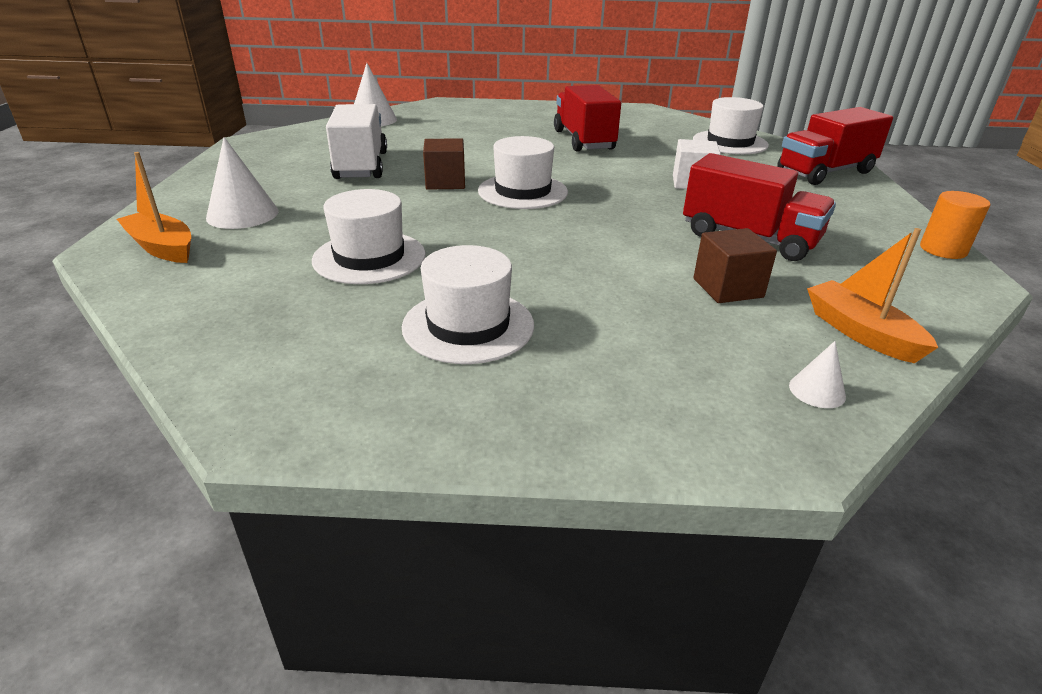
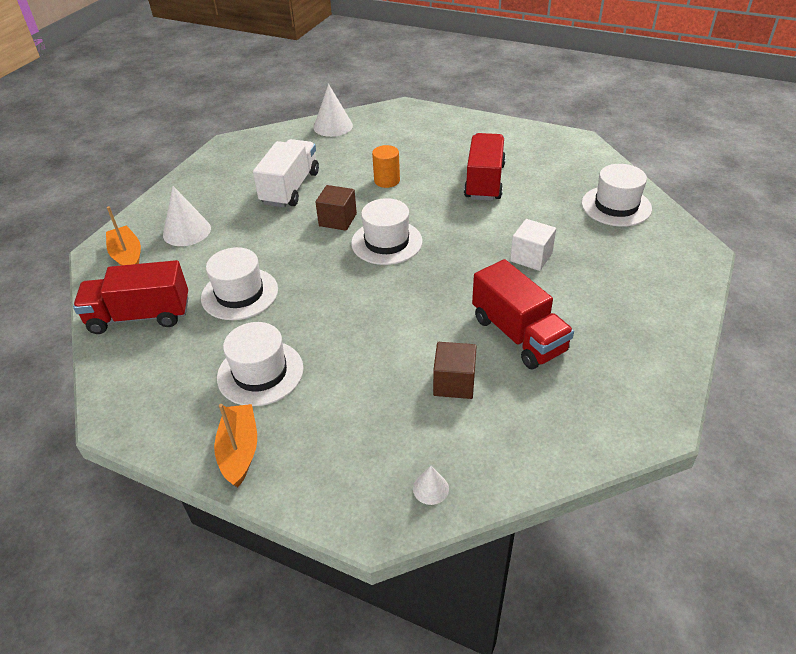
camera: 25 degrees right, 10 degrees up
red truck [777,107,893,185] -> red truck moved to [73,260,188,334]
orange boat [807,228,938,363] -> orange boat moved to [214,404,257,487]
orange cylinder [920,191,990,259] -> orange cylinder moved to [372,145,400,188]

